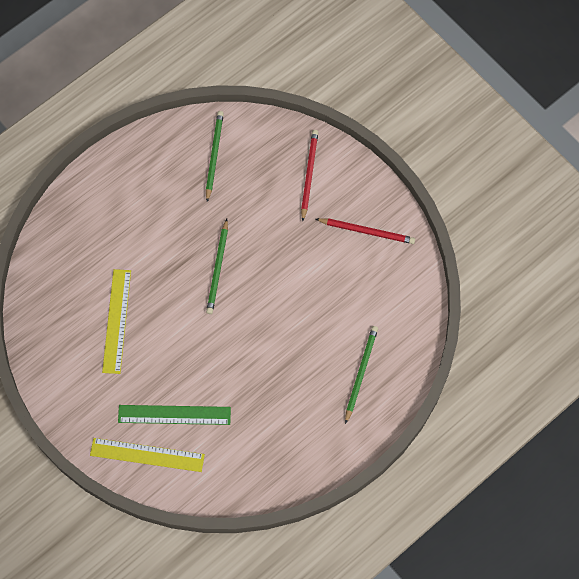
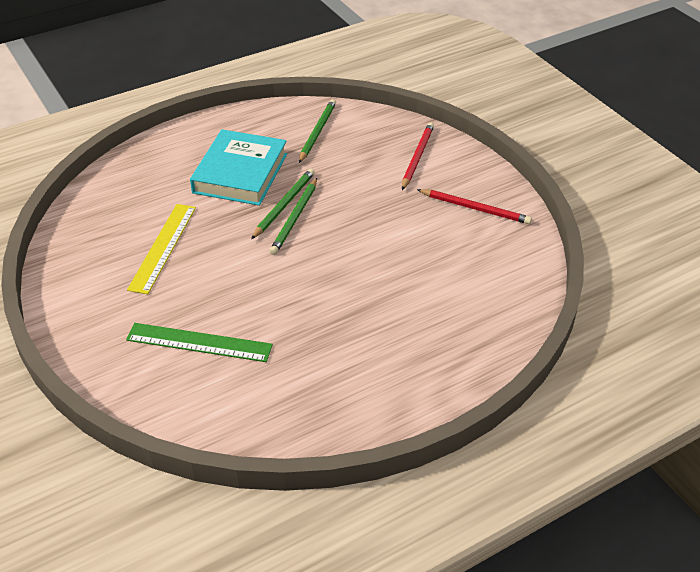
camera: 10 degrees right, 25 degrees down
yellow ruler [90,438,205,472] -> none
green pencil [345,326,378,424] -> green pencil moved to [251,168,315,239]
none -> turquoise book [190,129,287,206]

